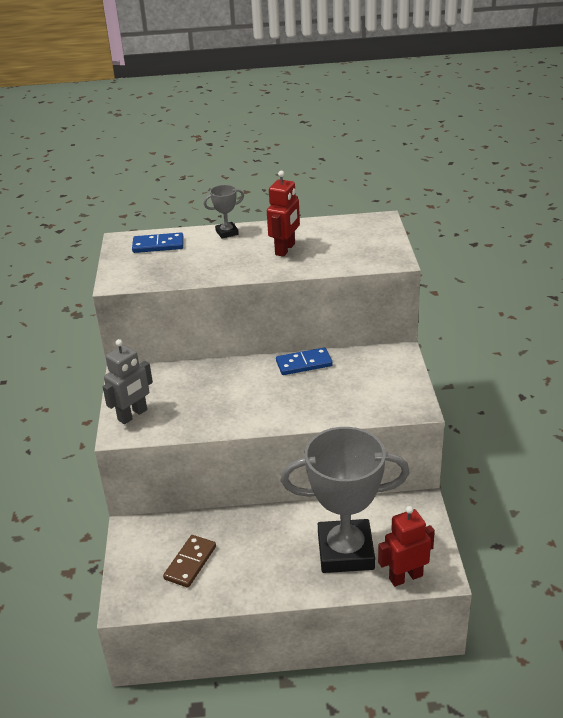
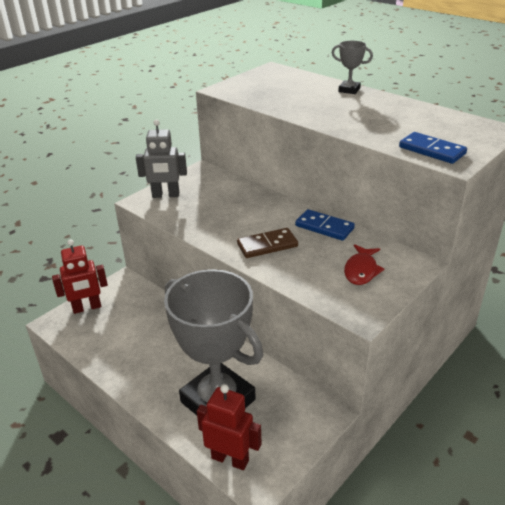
camera: 45 degrees right, 0 degrees up
blue domino [132,232,184,253] -> blue domino moved to [399,132,467,164]
brown domino [163,535,216,588] -> brown domino moved to [237,228,298,258]
red robot [267,171,300,257] -> red robot moved to [52,239,108,314]
none -> red fish [344,244,385,285]

